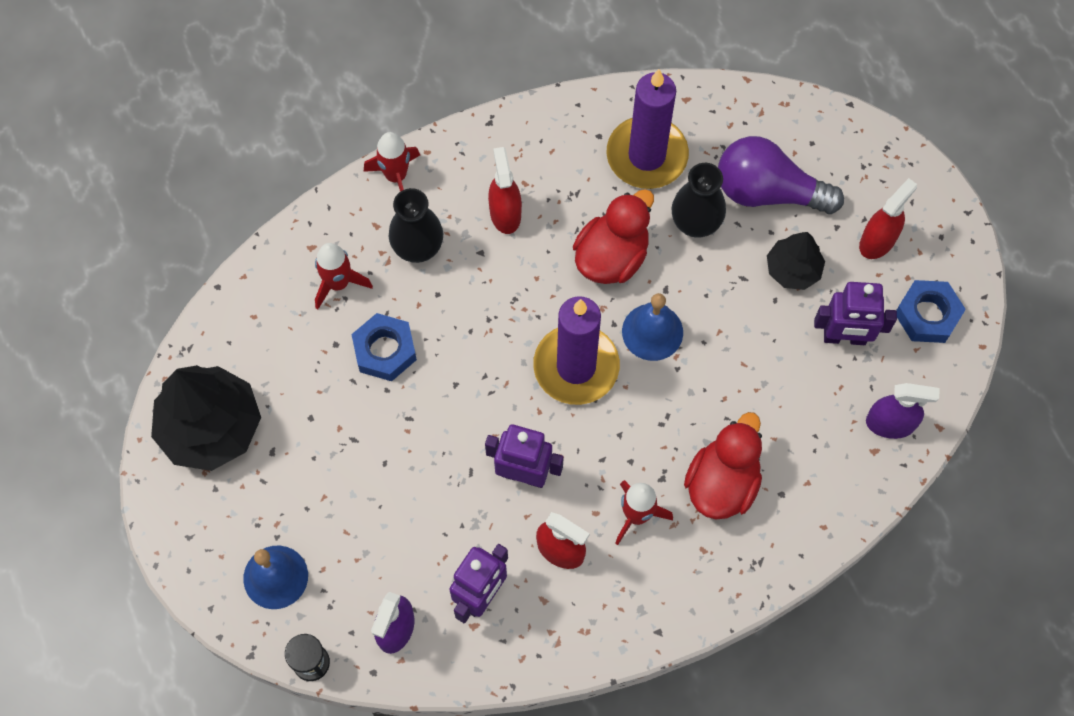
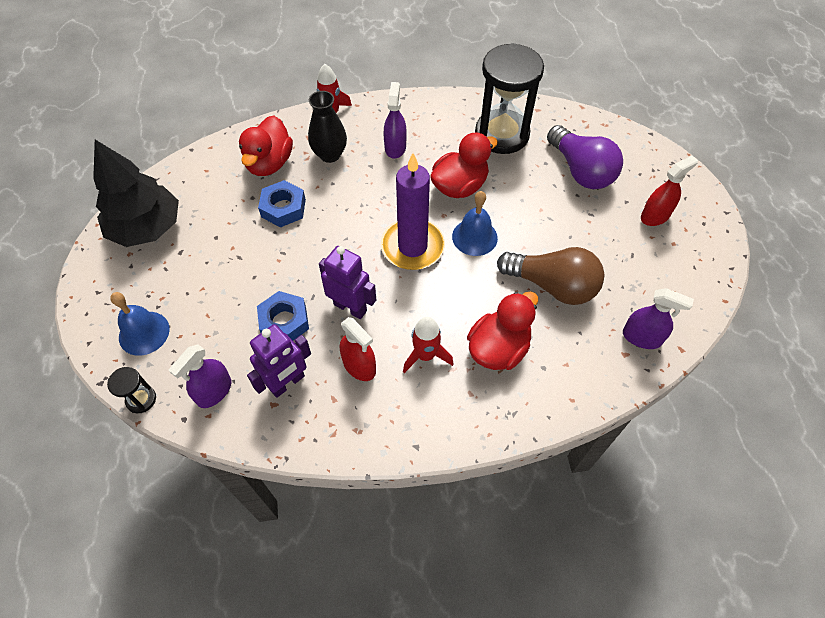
camera: 15 degrees right, 10 degrees down
red rocket [315,243,373,310] -> red duck [239,116,293,176]
red spray bottle [488,147,522,234] -> purple spray bottle [383,82,407,159]
purple candle [607,69,689,189] -> black hourglass [475,43,544,154]
black vase [672,163,726,238] -> none
purple light bulb [718,136,844,214] -> purple light bulb turned 150 degrees counterclockwise [547,125,623,189]
black tree [767,232,825,290] -> none
purple robot [814,282,897,345] -> none
blue nut [896,280,966,343] -> blue nut moved to [257,291,309,341]
none -> brown light bulb [497,247,604,305]

